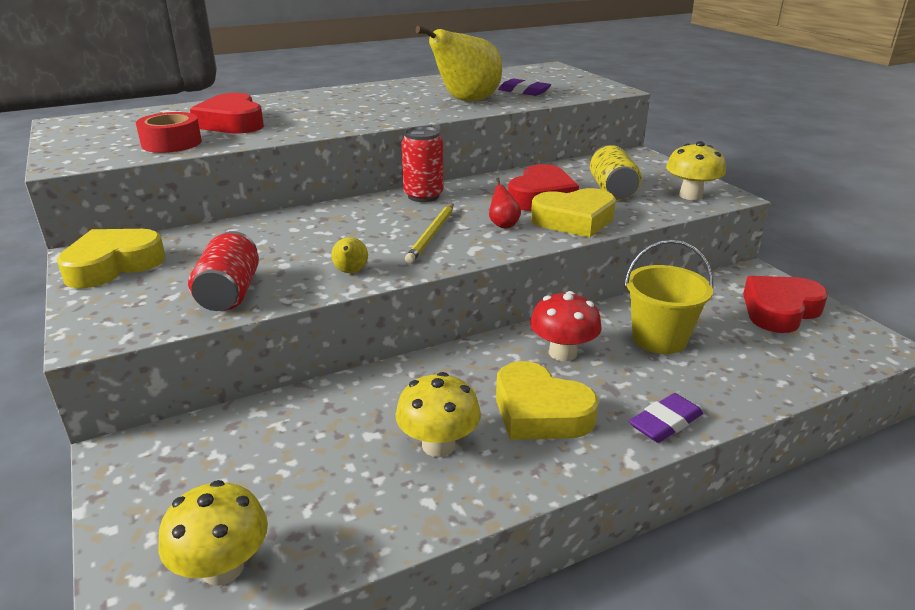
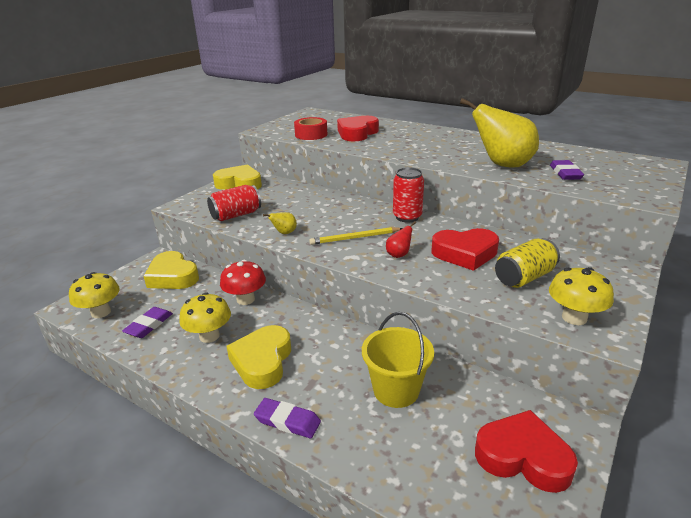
camera: 60 degrees right, 0 degrees up
red mushroom [530,291,602,361] -> red mushroom moved to [220,260,266,305]
yellow heart [531,188,616,238] -> yellow heart moved to [144,251,199,289]
none -> purple eraser [122,307,173,338]

